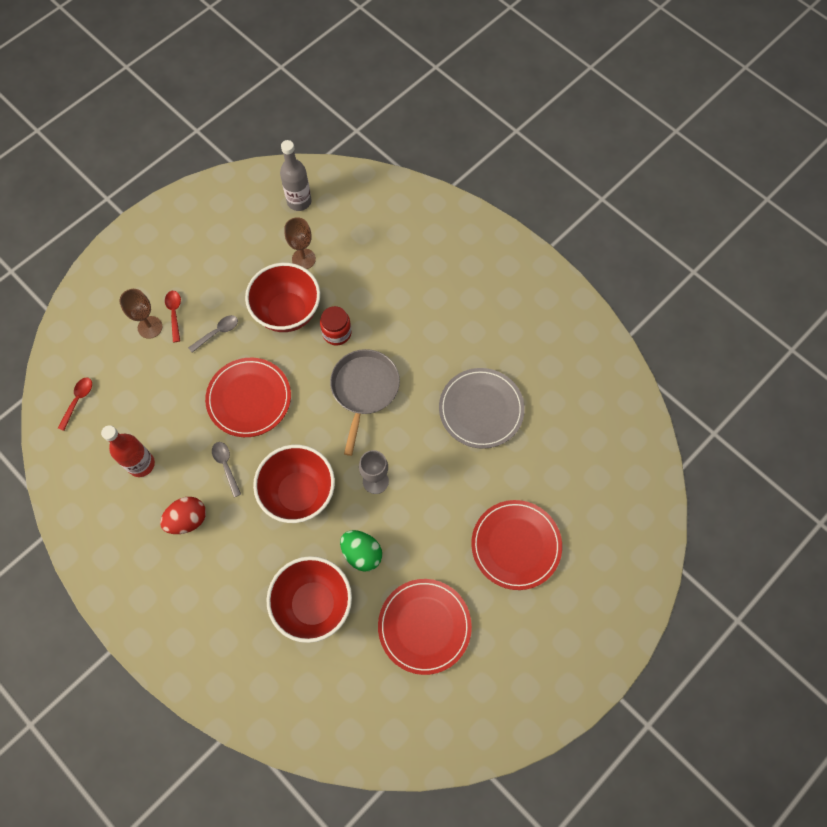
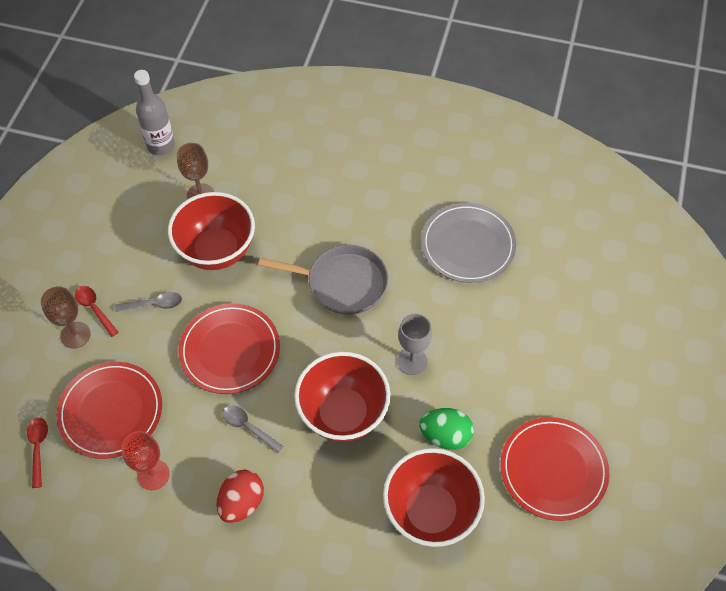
camera: 30 degrees left, 10 degrees down
red bottle [101,425,155,477] -> red goblet [121,431,170,490]
grey spoon [188,315,238,353] -> grey spoon turned 60 degrees clockwise [115,292,182,312]
red jar [320,306,351,345] -> none
grey pan [330,349,400,456] -> grey pan turned 120 degrees clockwise [258,245,388,315]
red plate [471,500,562,590] -> red plate moved to [56,362,162,459]

